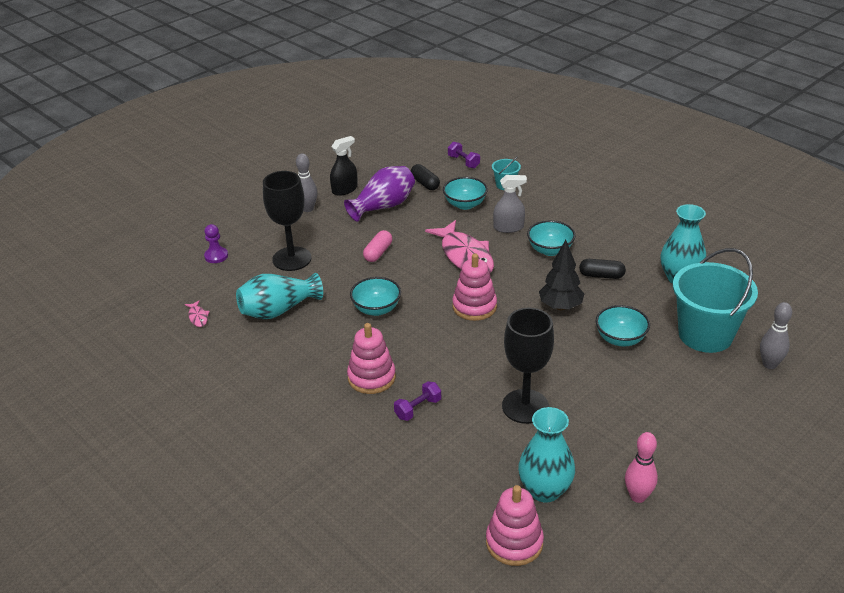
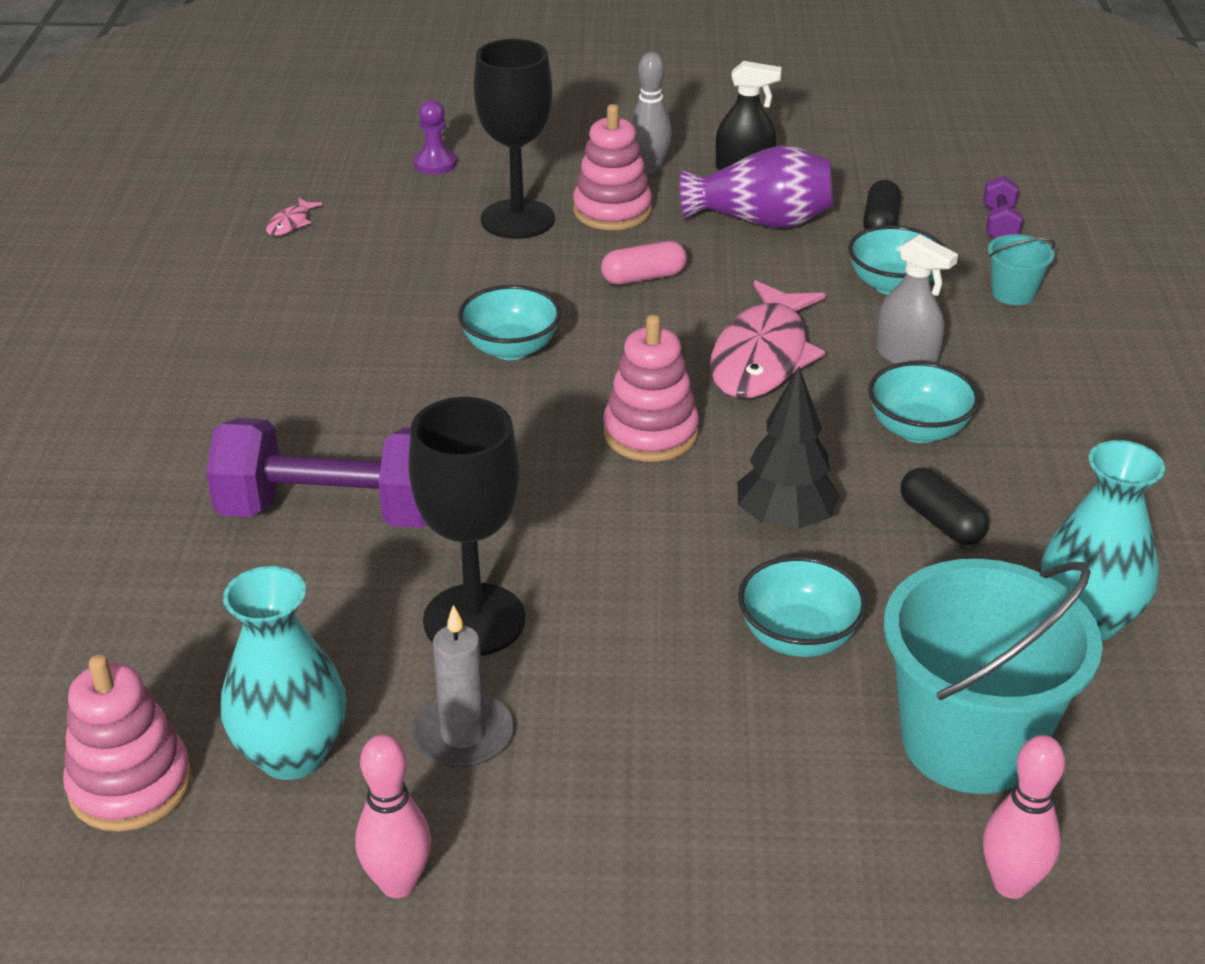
camera: 45 degrees right, 0 degrees up
turquoise vase [236,273,323,319] -> none
pink stacking toy [347,323,396,394] -> pink stacking toy moved to [573,104,652,230]
purple dumbbell [394,381,441,421] -> purple dumbbell [206,418,426,528], size x2.24
grey bowling pin [760,302,792,369] -> pink bowling pin [983,735,1065,899]
none -> grey candle [412,605,513,767]

